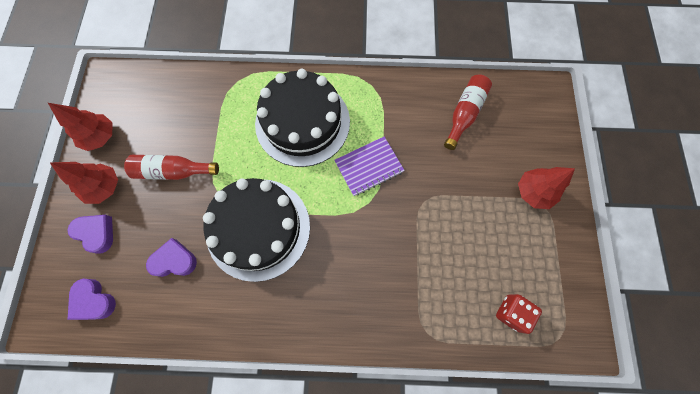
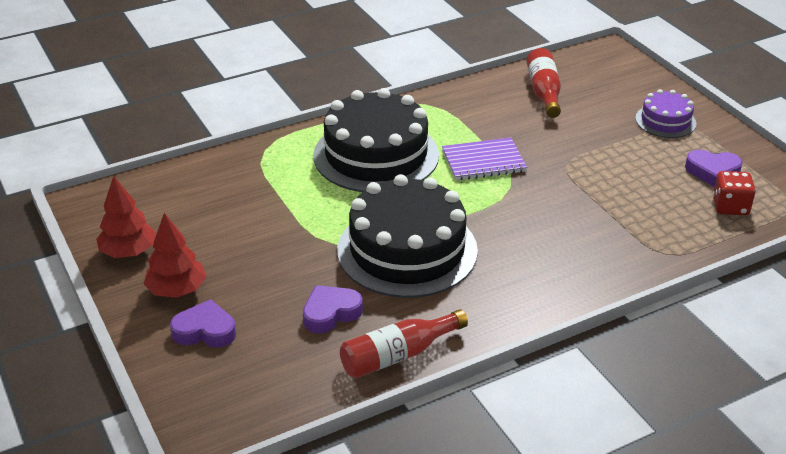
camera: 30 degrees left, 35 degrees down
purple heart [67,279,116,320] -> purple heart moved to [685,150,743,187]
red bottle [124,155,219,180] -> red bottle moved to [340,309,468,378]
purple notebook [334,136,405,196] -> purple notebook turned 45 degrees clockwise [442,138,527,180]
red tree [518,167,575,209] -> purple cake [635,89,696,138]

